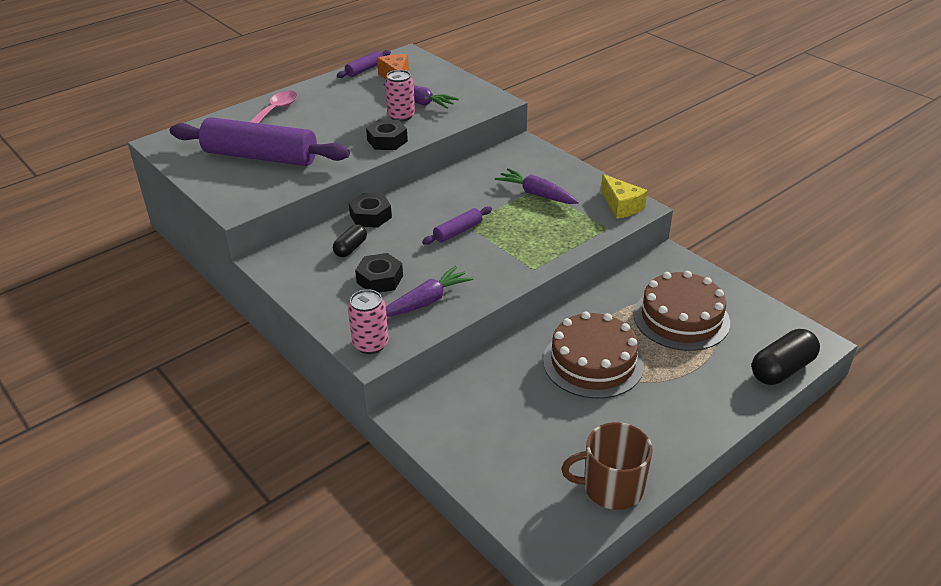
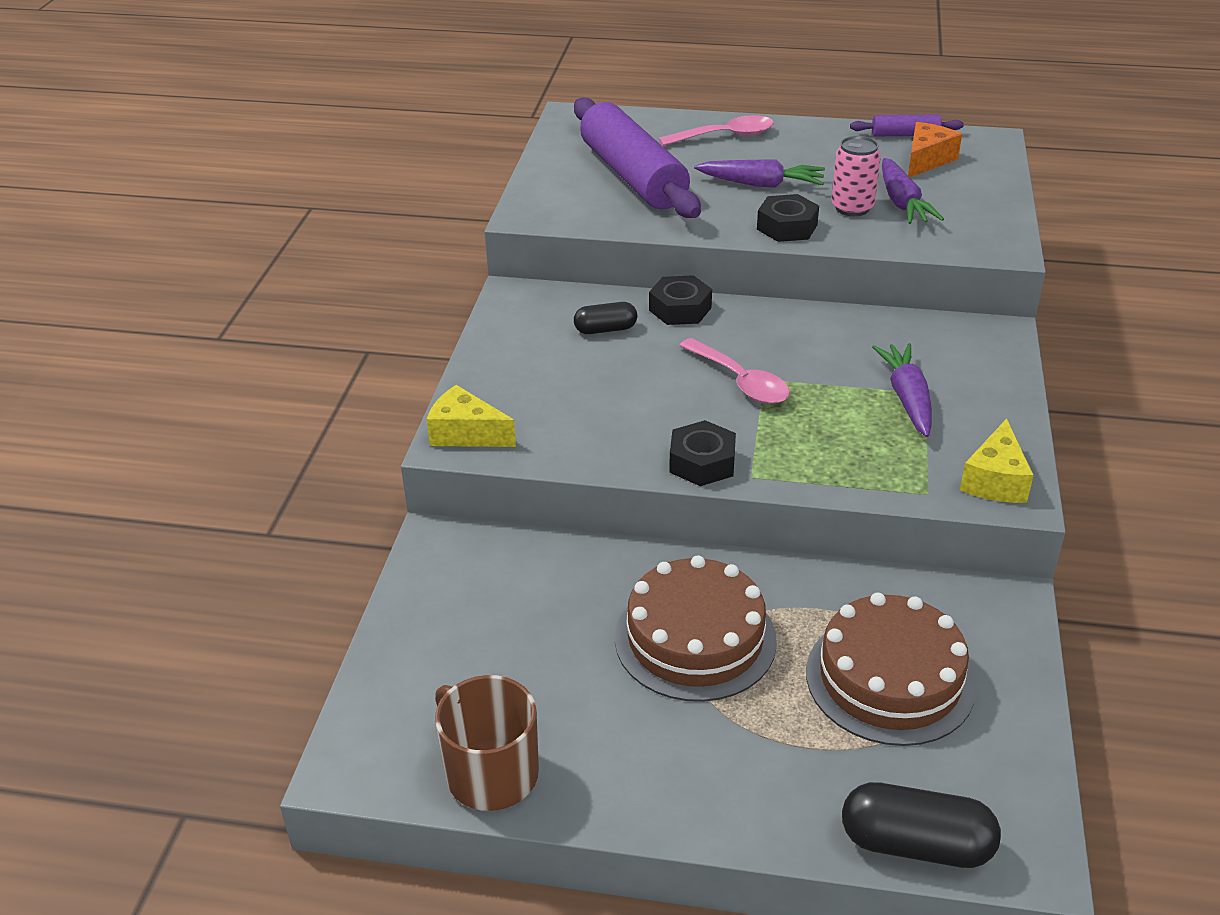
camera: 50 degrees right, 0 degrees up
pink can [348,289,389,354] -> yellow cheese [427,385,516,447]
black nut [355,253,403,293] -> black nut moved to [669,420,736,486]
purple carrot [386,266,473,317] -> purple carrot moved to [694,159,825,188]
purple rolling pin [422,206,492,245] -> pink spoon [679,338,790,404]

